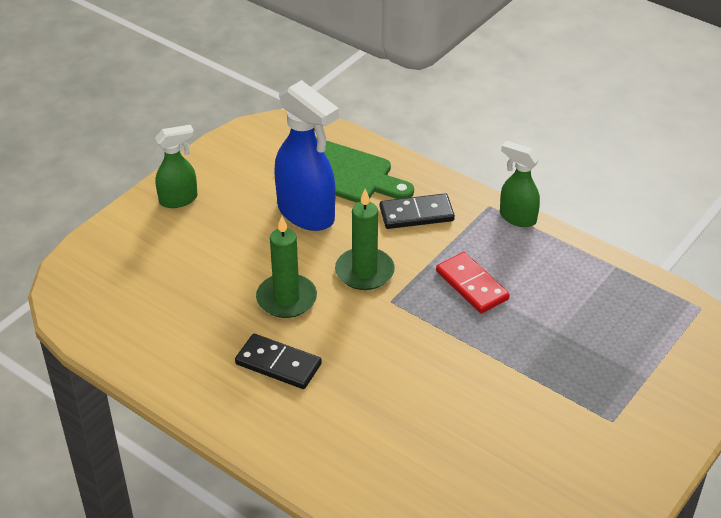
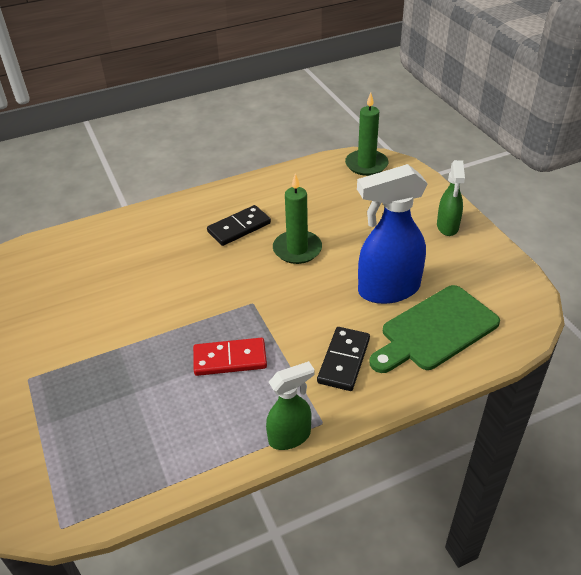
camera: 120 degrees right, 0 degrees up
green candle [335,189,395,290] -> green candle moved to [345,93,388,176]

